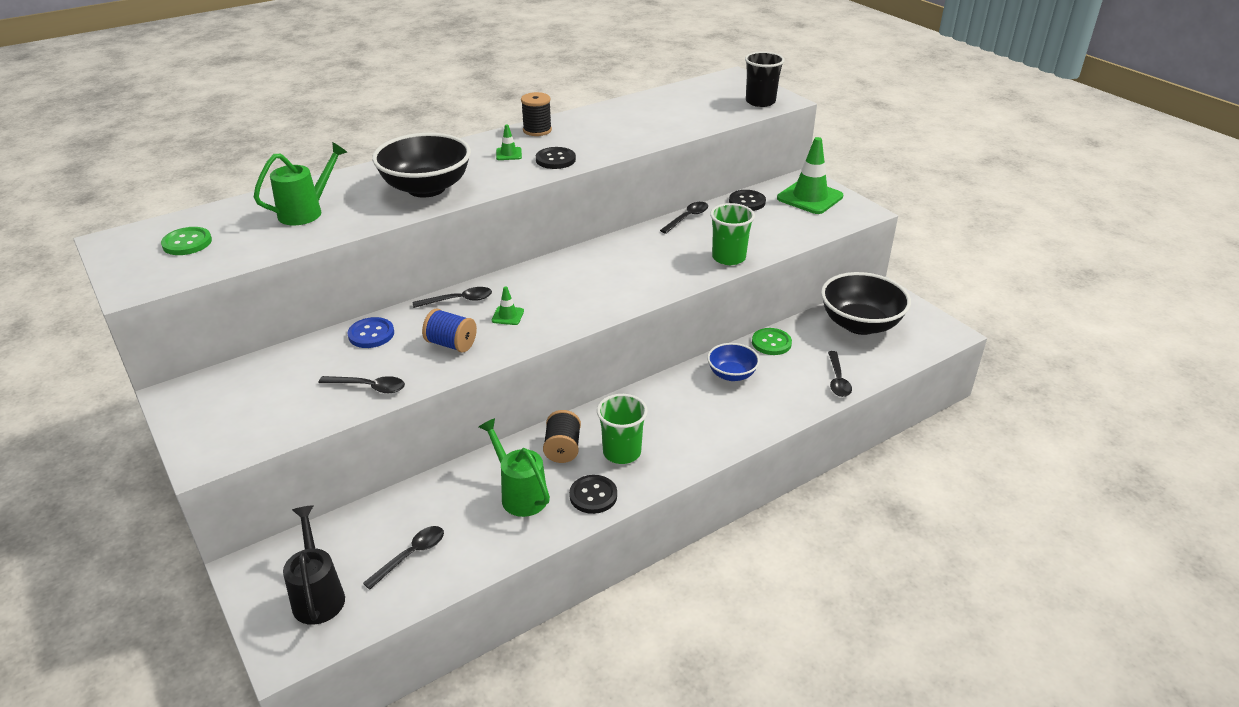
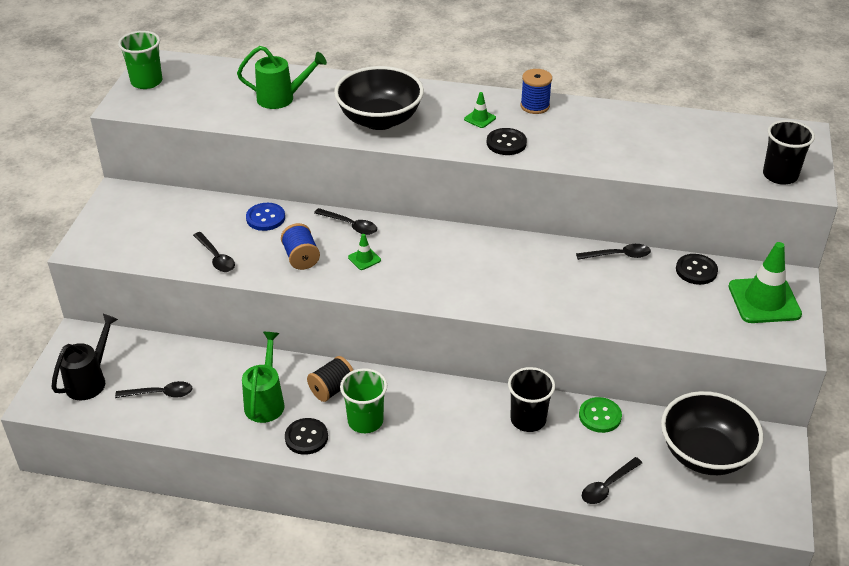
camera: 45 degrees right, 5 degrees up
green button [161,227,212,255] -> none
black spool [521,92,552,136] -> blue spool [521,69,552,114]
blue bowl [707,343,760,381] -> black cup [508,367,555,432]
green cup [710,203,755,265] -> green cup moved to [118,31,162,89]

